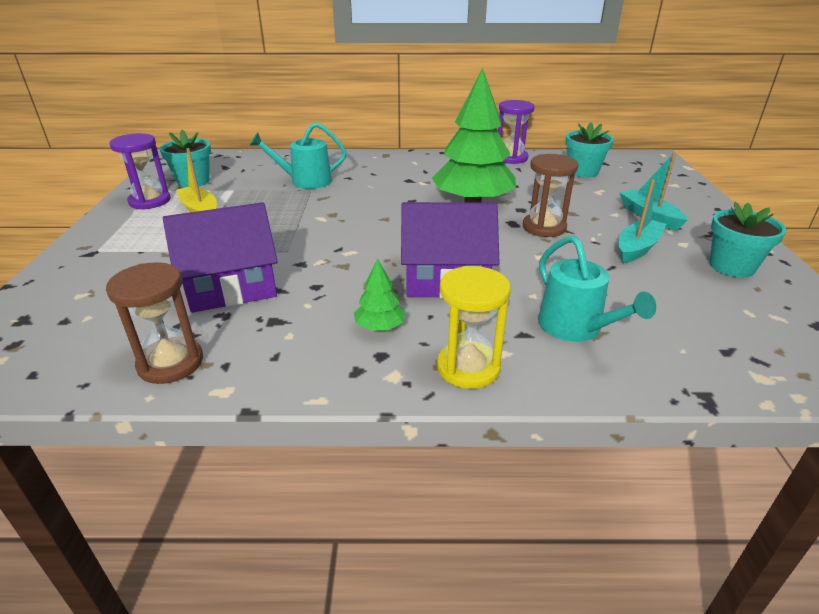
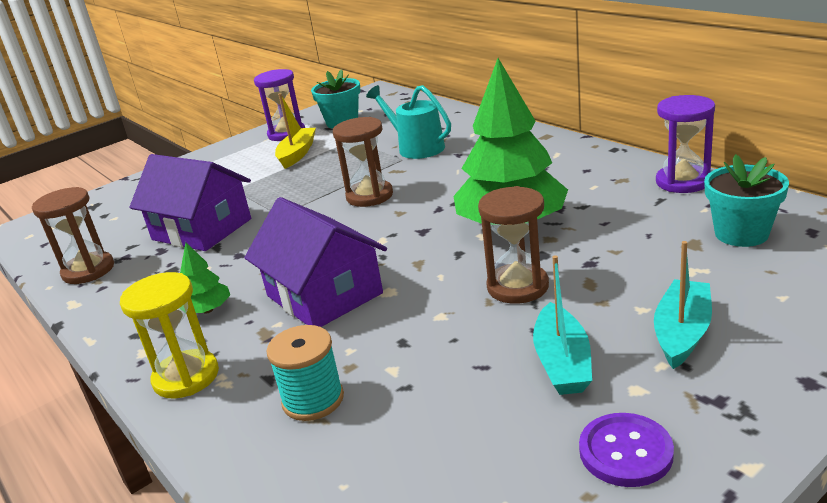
camera: 55 degrees right, 5 degrees down
turquoise watering can [538,236,656,342] -> turquoise spool [267,325,344,421]
turquoise boat [618,180,666,263] -> turquoise boat turned 90 degrees clockwise [533,255,592,395]
turquoise flower pot [710,202,787,278] -> purple button [579,413,674,487]
none -> brown hourglass [333,117,393,207]

